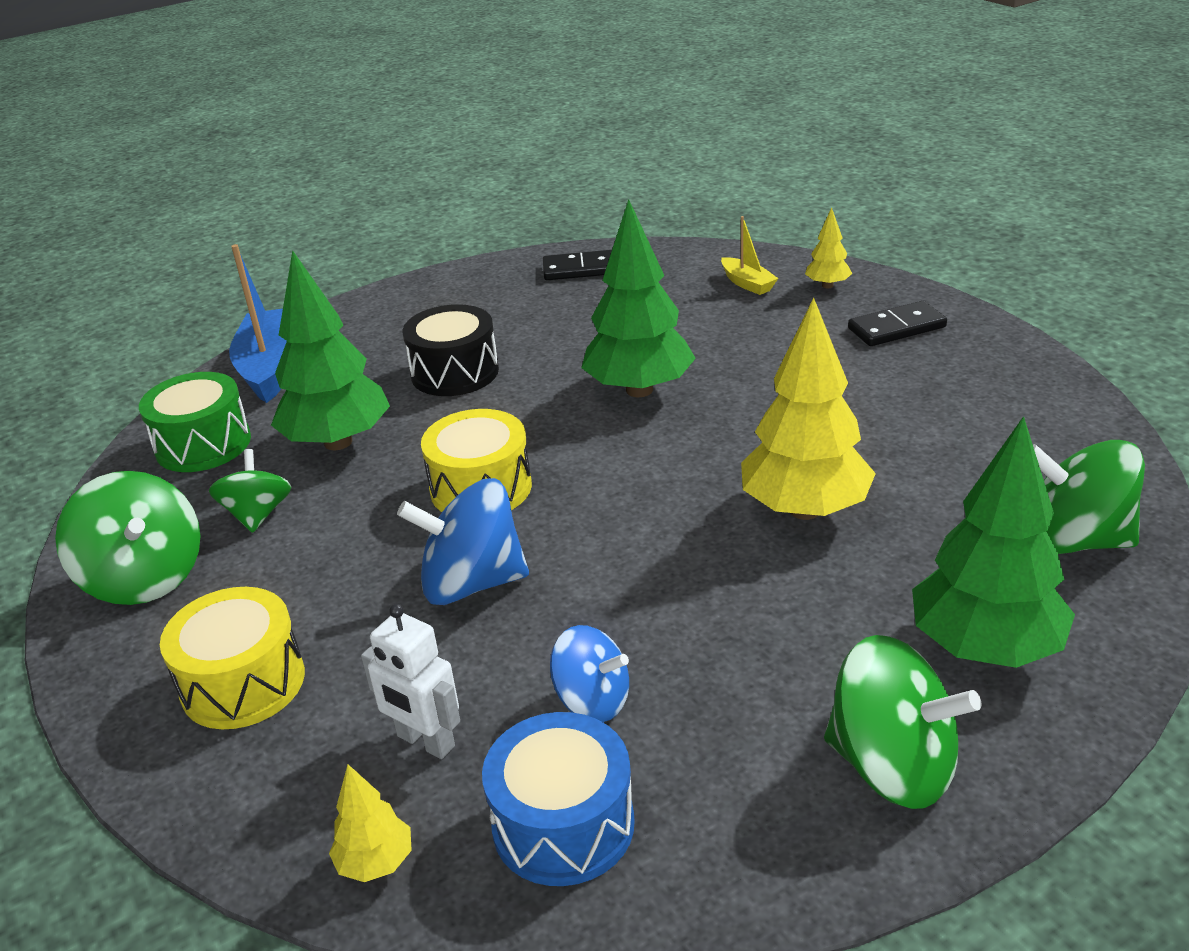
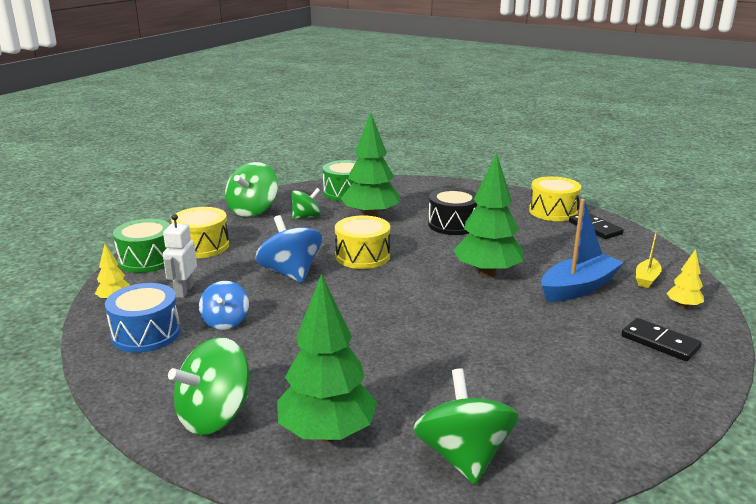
camera: 60 degrees right, 10 degrees down
blue boat [229,244,287,403] -> blue boat moved to [541,199,624,302]
yellow tree [741,298,876,520] -> none
green spinning top [824,635,981,809] -> green spinning top turned 45 degrees clockwise [168,337,249,435]
none -> green drum [113,219,170,273]
none -> yellow drum [529,176,581,221]

